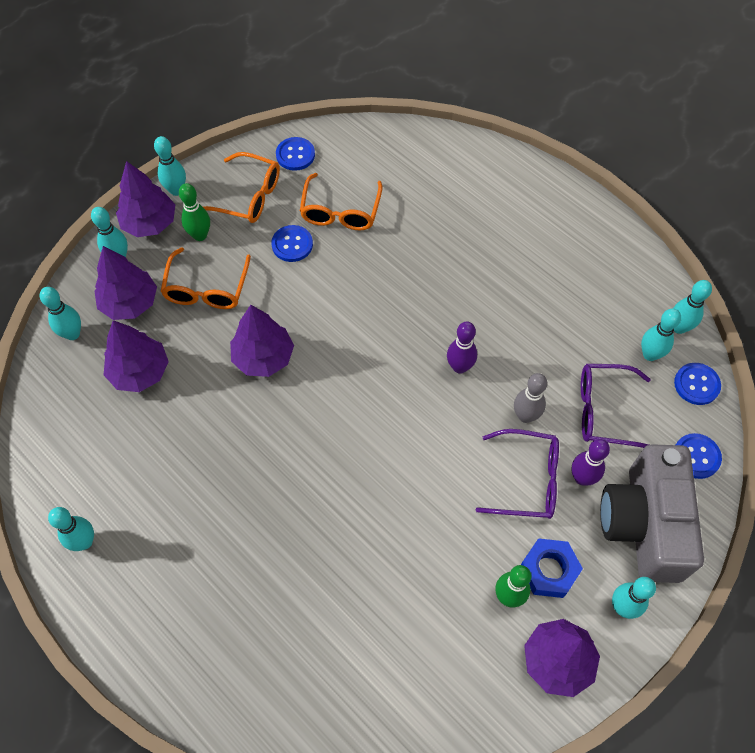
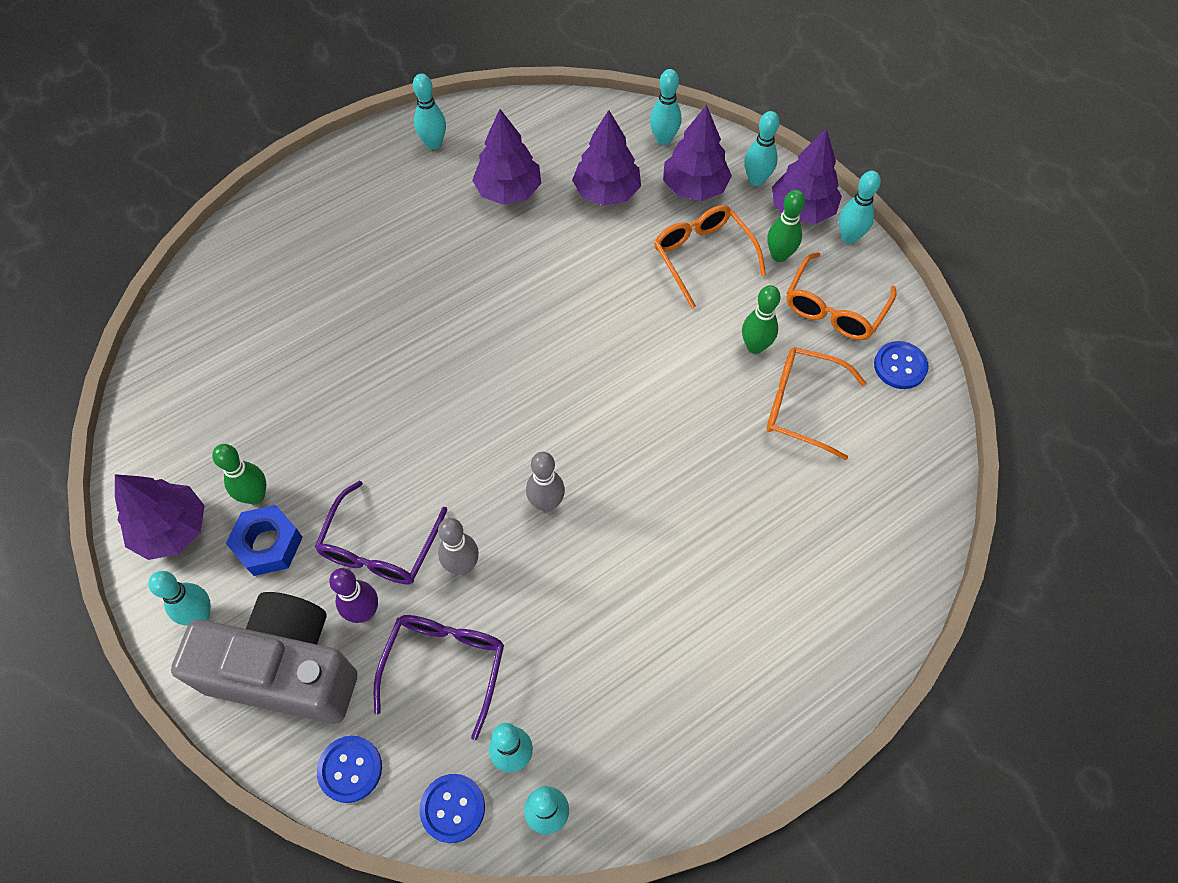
camera: 100 degrees right, 0 degrees up
orange glasses [160,247,251,309] -> orange glasses turned 45 degrees clockwise [654,205,766,308]
purple tree [230,305,294,377] -> purple tree moved to [472,109,541,205]
blue button [271,225,313,262] -> green bowling pin [742,285,781,354]
purple bowling pin [447,321,477,374] -> grey bowling pin [526,452,565,512]

